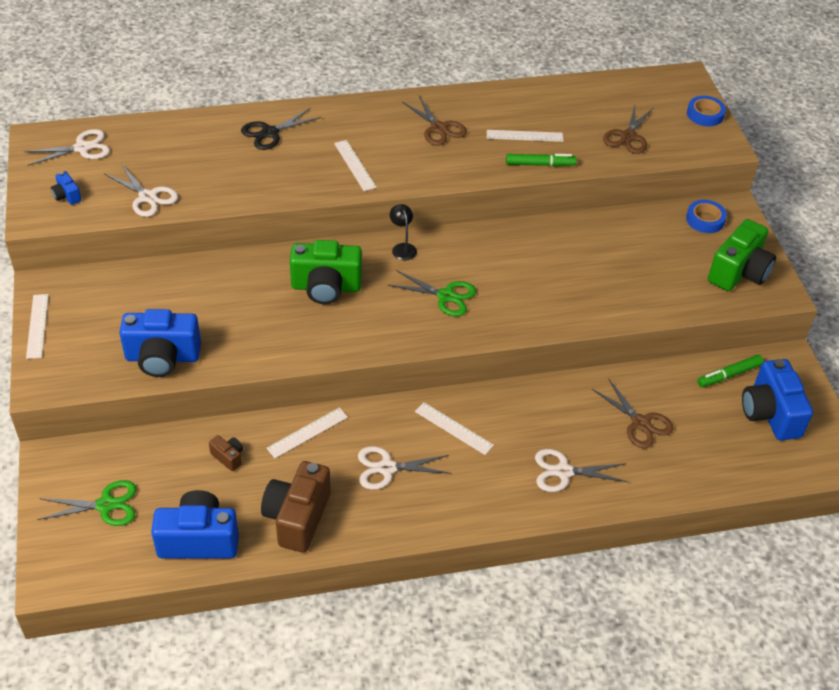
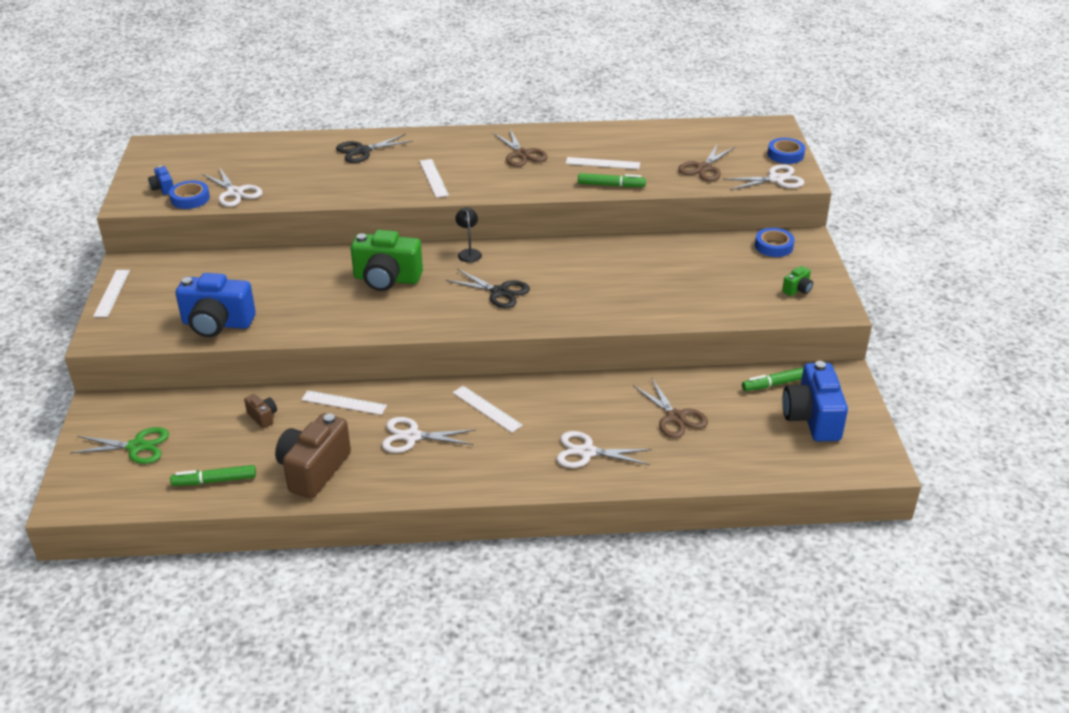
camera: 10 degrees right, 10 degrees down
white scissors [23,129,110,166] -> white scissors moved to [723,164,804,190]
blue camera [151,490,239,558] -> green marker [170,465,256,486]
white ruler [266,407,348,458] -> white ruler turned 45 degrees clockwise [301,390,387,415]
green scissors [388,270,476,316] -> black scissors [446,269,530,308]
green camera [708,219,776,291] -> green camera [782,266,813,296], size x0.45
none -> blue tape [169,181,210,209]

